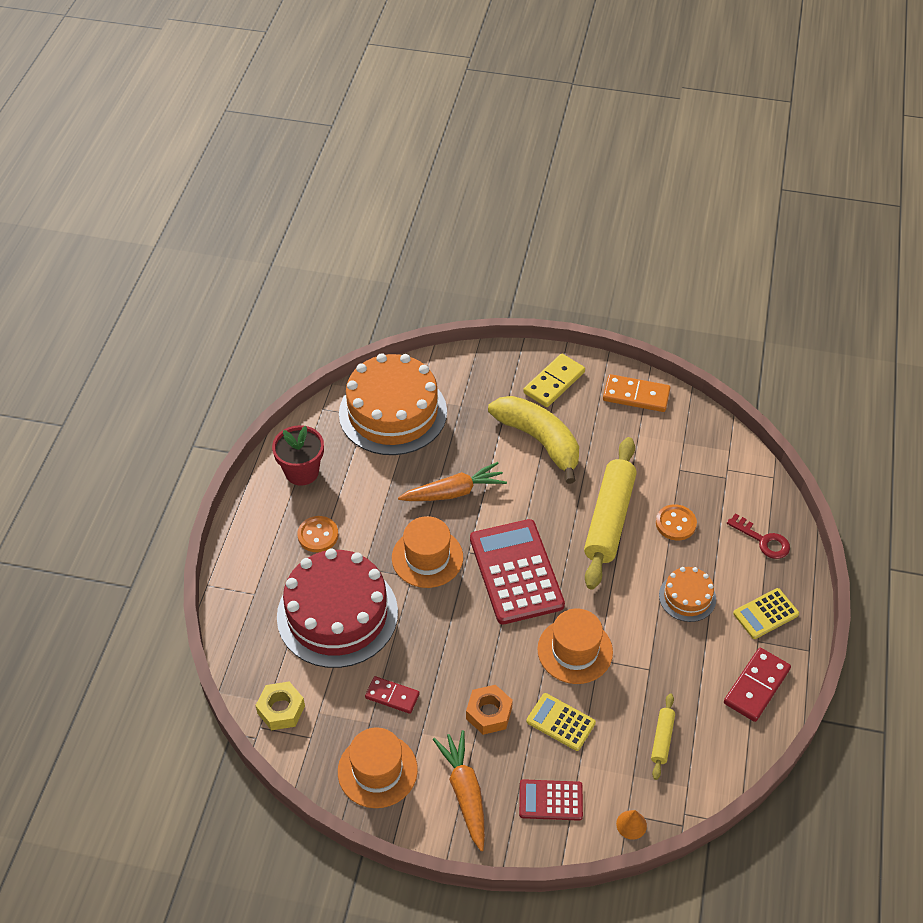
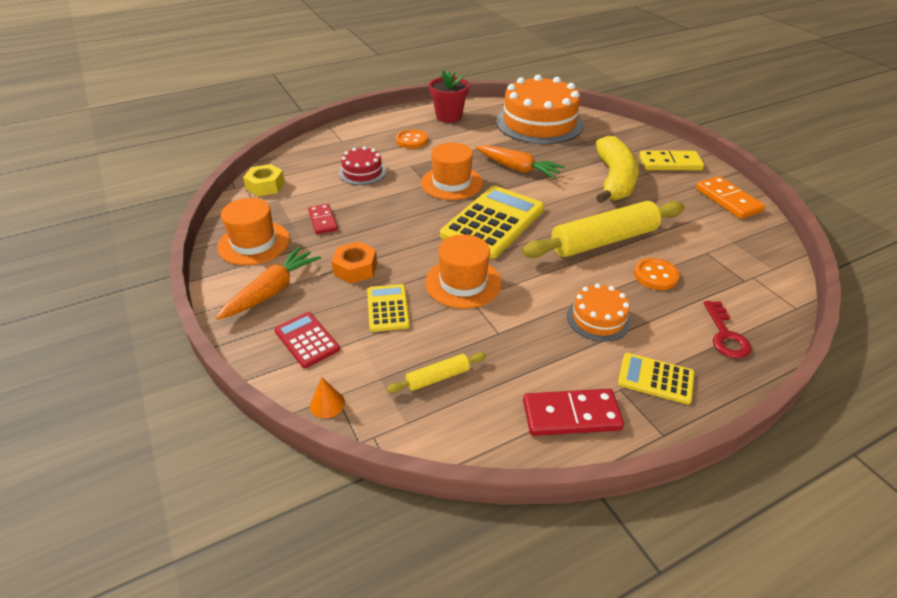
camera: 50 degrees right, 10 degrees down
red cake [277,548,398,668] -> red cake [339,146,386,185], size x0.48
red calculator [470,519,565,625] -> yellow calculator [440,186,544,259]

